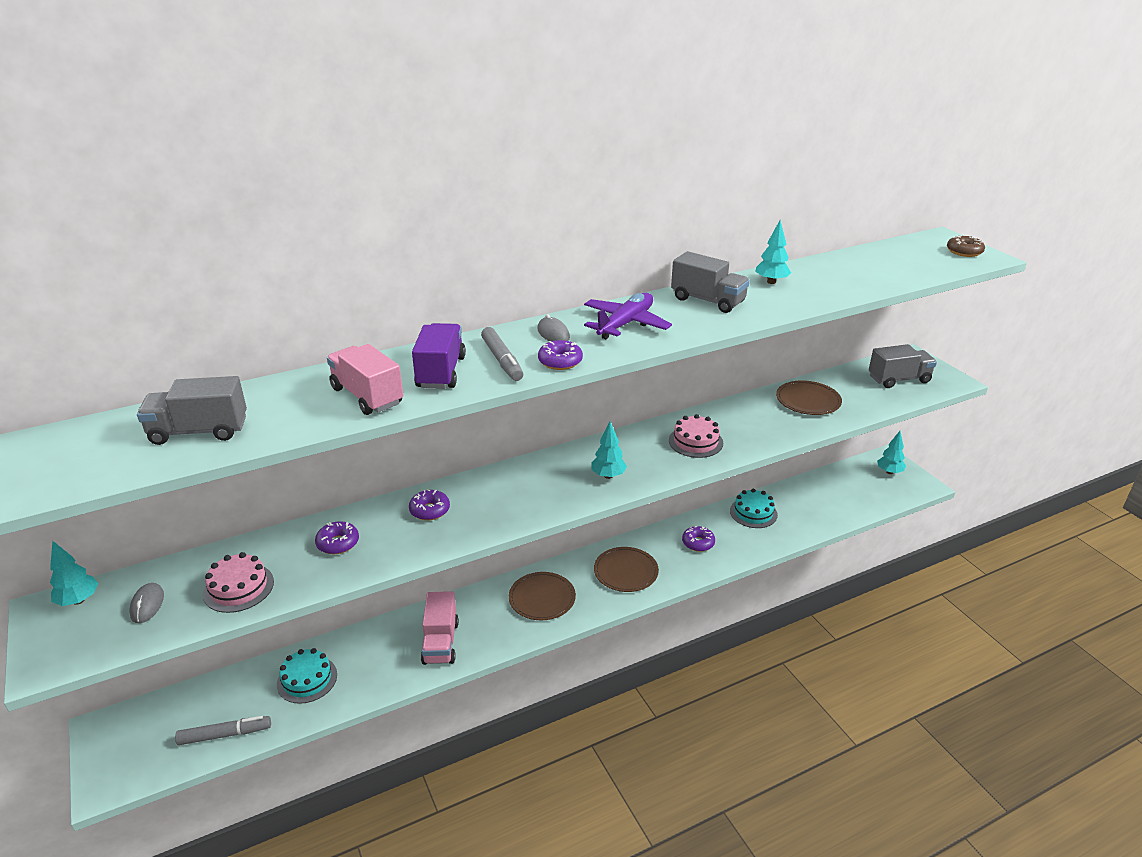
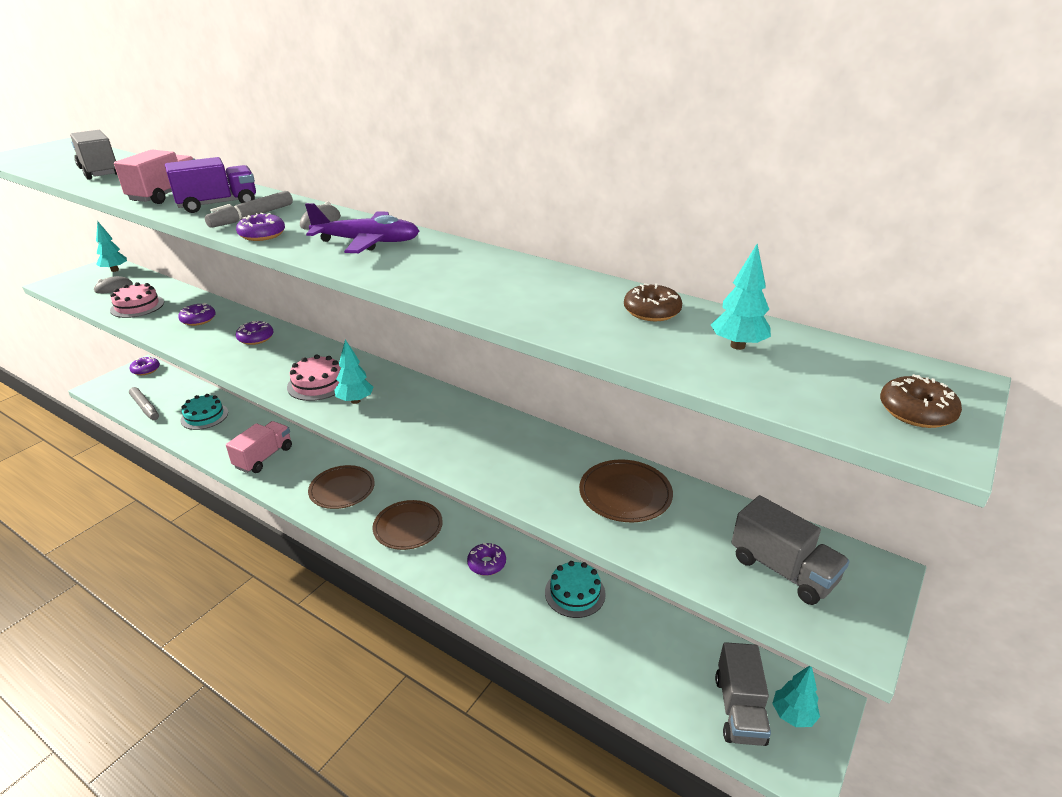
camera: 60 degrees right, 0 degrees up
pink truck [421,591,459,665] -> pink truck turned 150 degrees clockwise [226,421,292,473]
pink cake [669,414,723,458] -> pink cake moved to [287,354,341,401]
grey truck [671,251,750,313] -> grey truck moved to [715,642,771,746]
turquoise tree [755,220,791,284] -> turquoise tree moved to [711,244,771,350]
none -> purple donut [130,356,160,375]
none -> brown donut [624,283,682,321]

